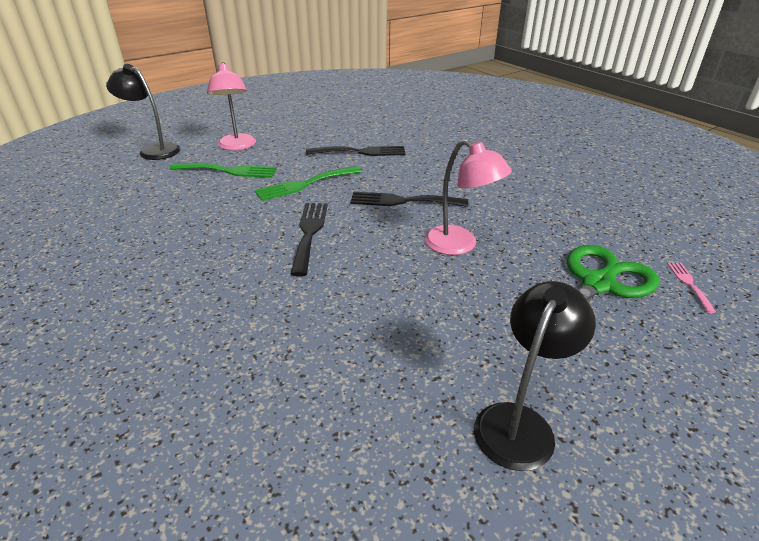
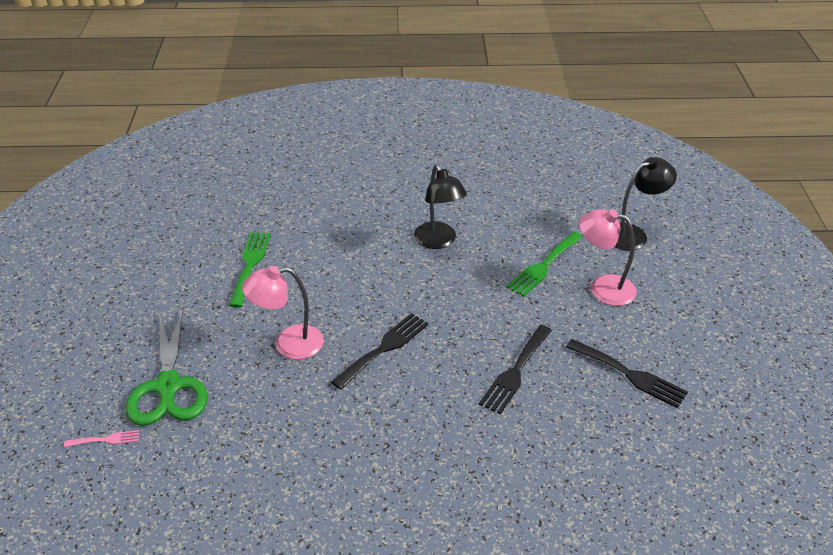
camera: 125 degrees right, 5 degrees up
green fork [254,166,362,201] -> green fork moved to [229,232,271,308]
black fork [291,203,328,276] -> black fork moved to [566,339,688,408]
black lamp [474,281,596,471] -> black lamp moved to [414,164,467,249]
pink fork [667,263,716,313] -> pink fork turned 45 degrees counterclockwise [64,430,140,447]

